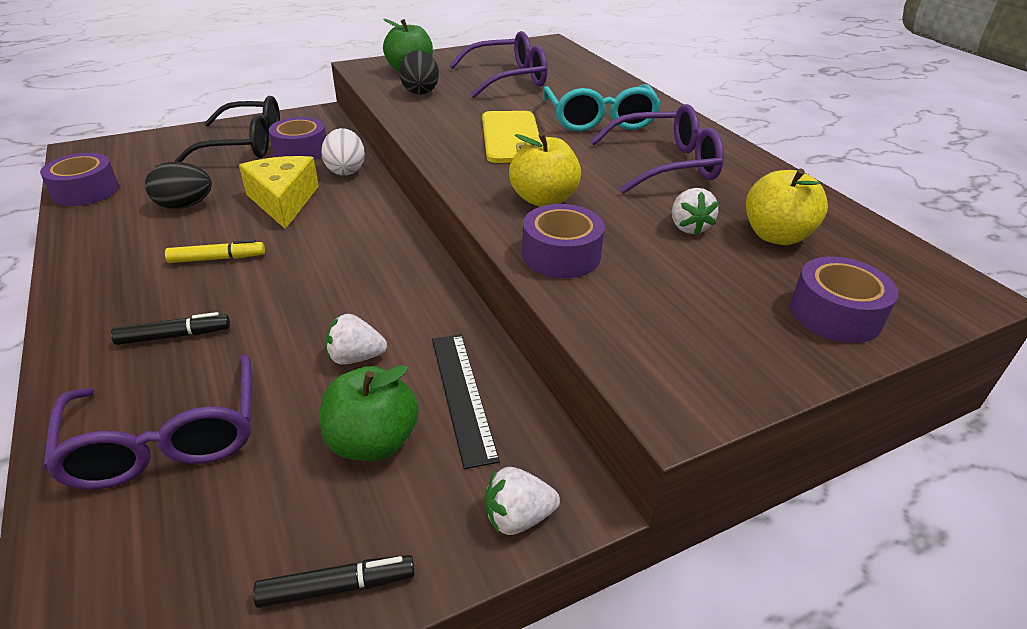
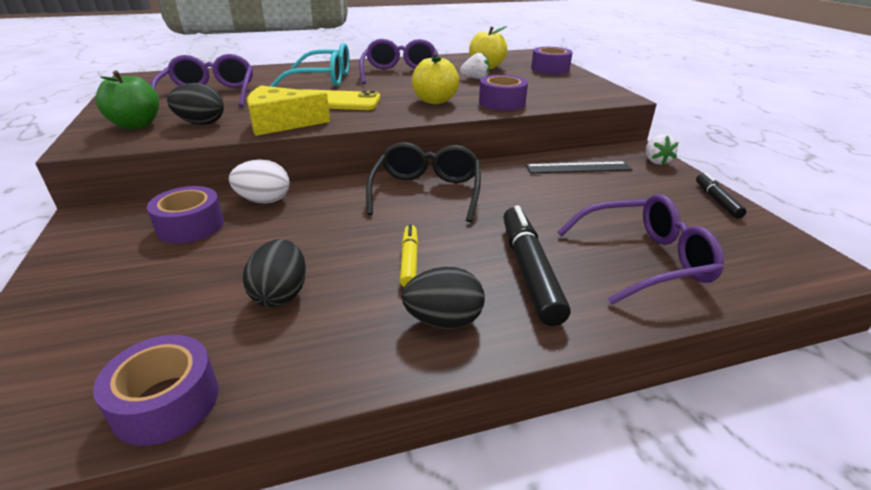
camera: 80 degrees left, 5 degrees down
black marker [111,312,230,345] -> black marker [503,205,571,326], size x1.78
black glasses [175,96,280,162] -> black glasses moved to [366,142,481,222]
yellow cheese [239,156,319,229] -> yellow cheese moved to [247,86,330,136]
green apple [320,365,419,461] -> none
white strawberry [325,314,387,365] -> none
none -> black egg [402,267,485,329]

